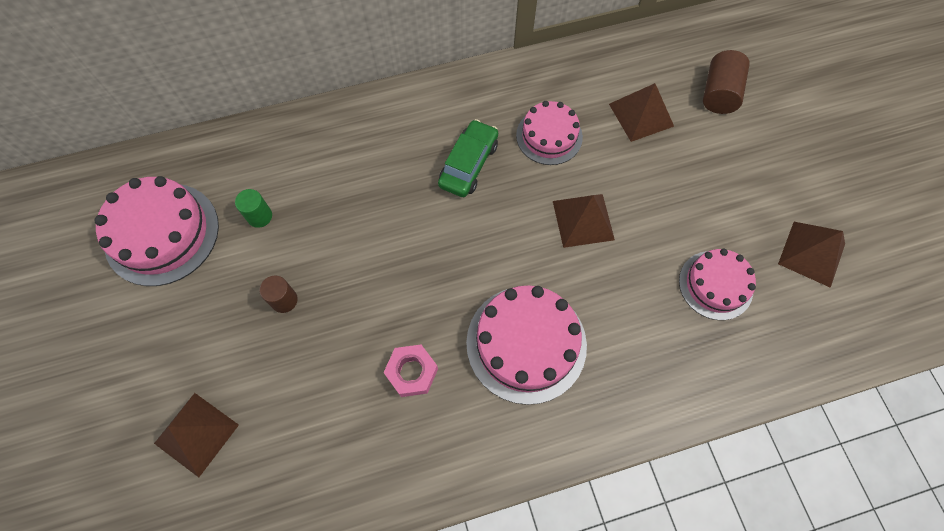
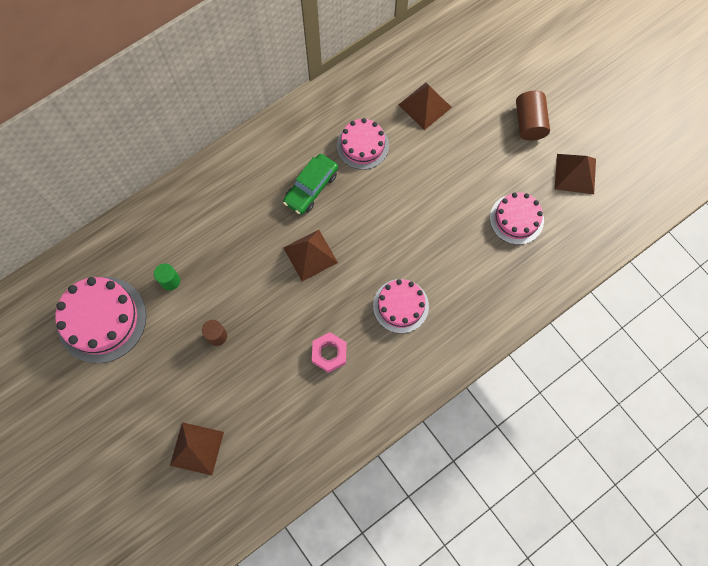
camera: 20 degrees left, 5 degrees up
green car [438,119,498,197] -> green car turned 150 degrees counterclockwise [283,154,338,215]
pink cake [466,285,587,405] -> pink cake [373,279,429,333], size x0.63
brown pyramid [553,194,615,248] -> brown pyramid moved to [284,230,338,281]
brown cylinder [703,50,750,114] -> brown cylinder moved to [516,91,550,141]

